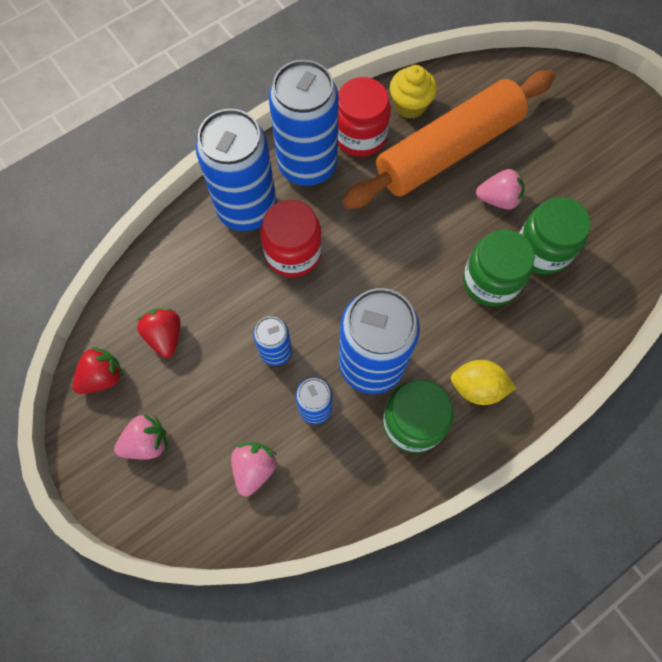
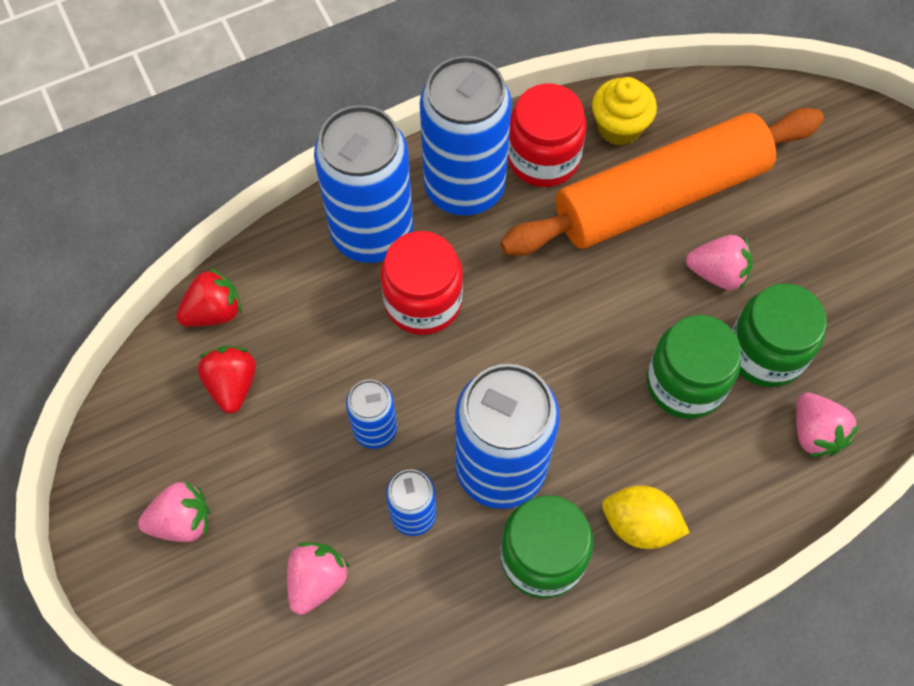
camera: 10 degrees right, 5 degrees down
red strawberry [72,347,123,394] -> red strawberry moved to [176,268,241,327]
none -> pink strawberry [796,393,859,457]

